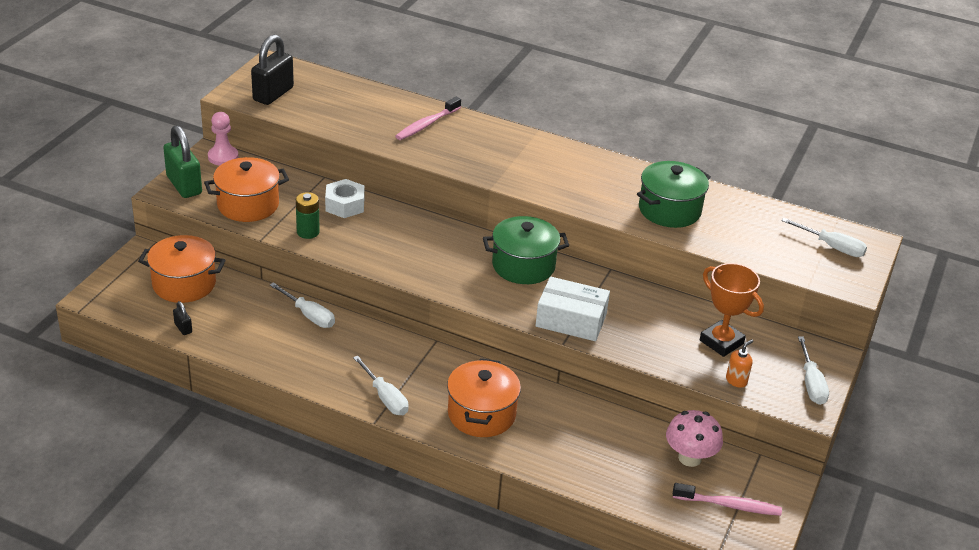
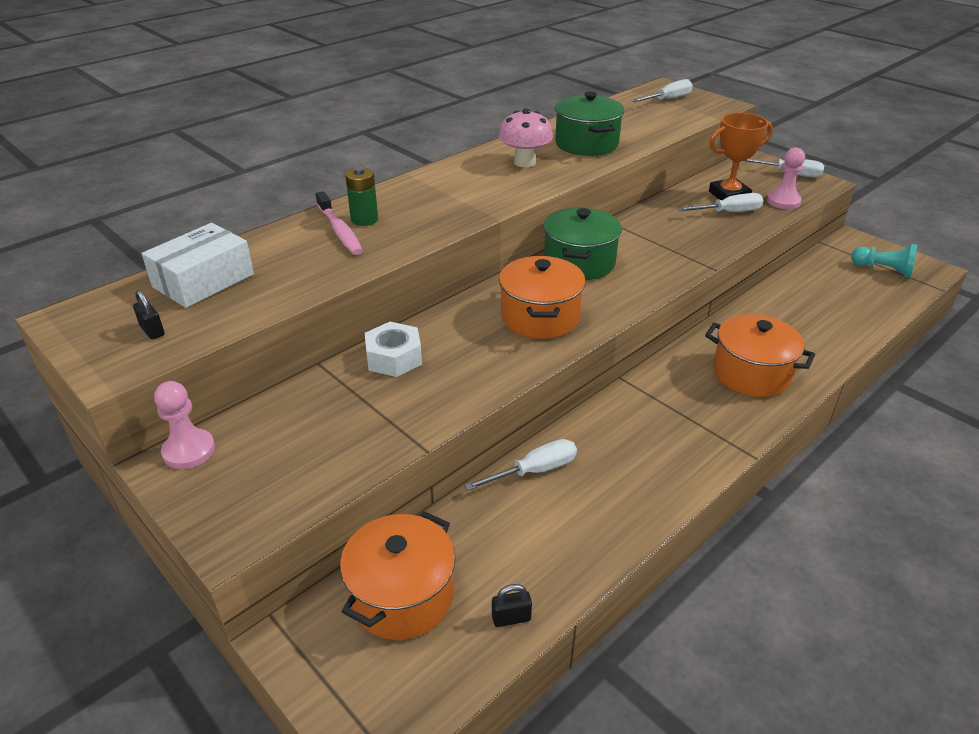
camera: 65 degrees left, 0 degrees up
green padlock [163,125,202,198] -> none
orange pot [204,157,289,222] -> orange pot moved to [499,256,585,339]
black padlock [251,34,294,105] -> black padlock [133,290,164,340], size x0.45
green battery [296,192,320,239] -> green battery moved to [345,167,378,226]
white screwdriver [353,356,409,415] -> white screwdriver moved to [678,193,763,212]
white box [535,277,610,341] -> white box moved to [142,223,254,308]
pink mushroom [666,410,723,467] -> pink mushroom moved to [499,108,553,167]
pink toothbrush [673,483,782,516] -> turquoise pawn [851,244,918,278]
orange soap dispenser [726,339,753,388] -> pink pawn [767,148,805,209]

